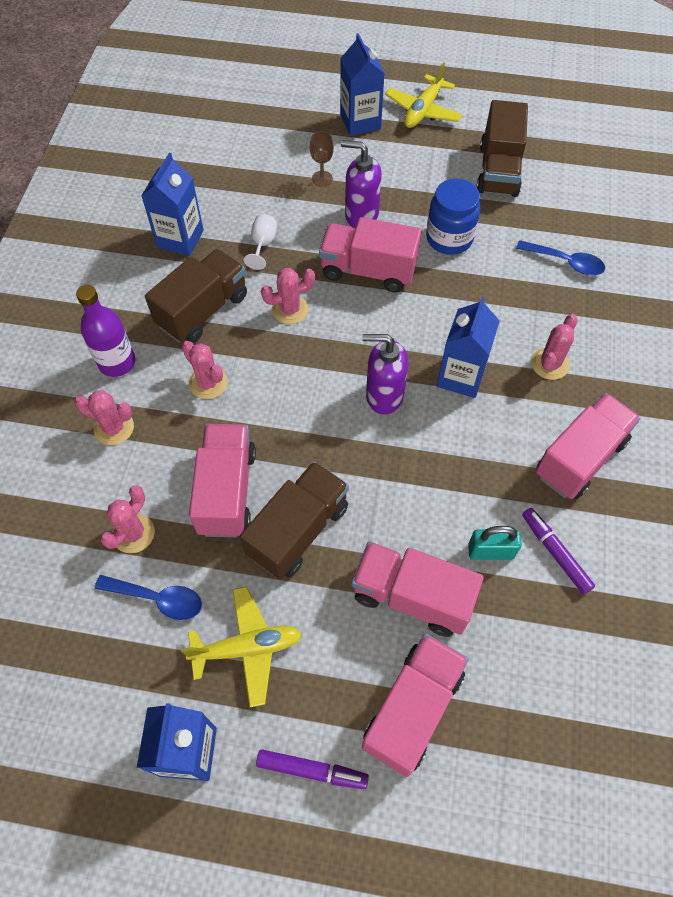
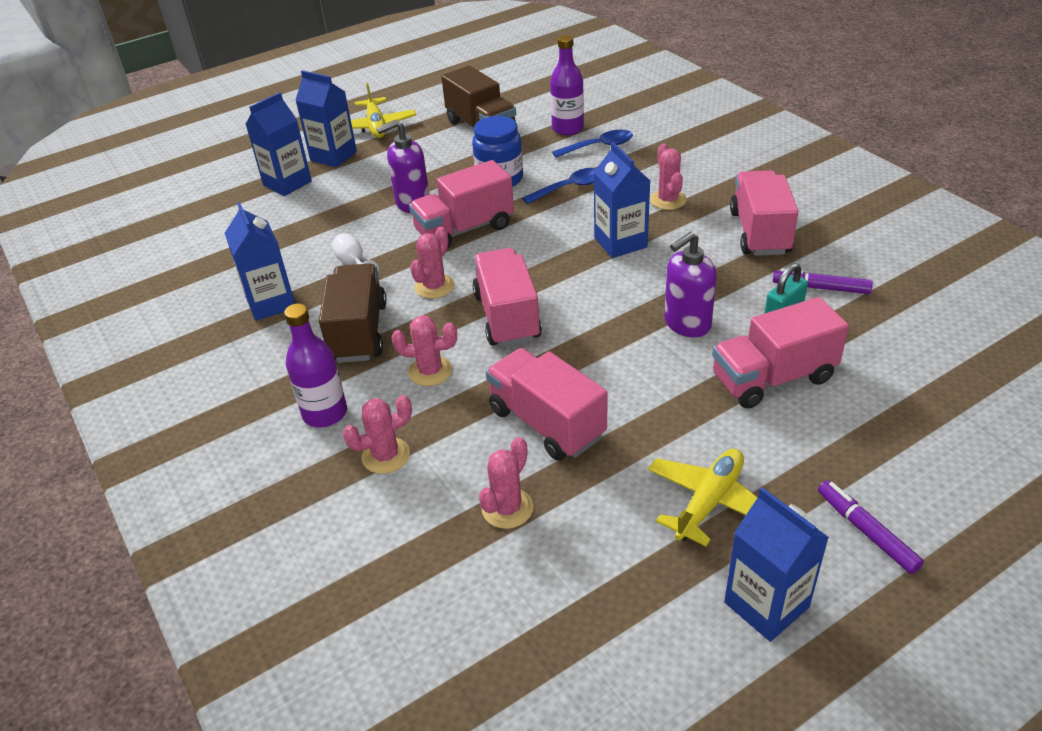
camera: 40 degrees left, 20 degrees down
blue spoon [95,575,202,620] -> blue spoon moved to [523,168,596,204]
pink cactus [100,485,155,553] -> pink cactus turned 45 degrees clockwise [479,437,534,529]
brown truck [240,461,349,580] -> none
purple marker [256,749,369,789] -> purple marker turned 90 degrees counterclockwise [818,480,924,574]
brown goblet [310,131,334,187] -> none
purple soap dispenser [362,334,408,415] -> purple soap dispenser moved to [664,231,717,337]
pink truck [362,633,469,777] -> pink truck moved to [473,248,542,347]
none -> blue carton [245,92,312,196]
none -> purple bottle [550,35,584,135]

